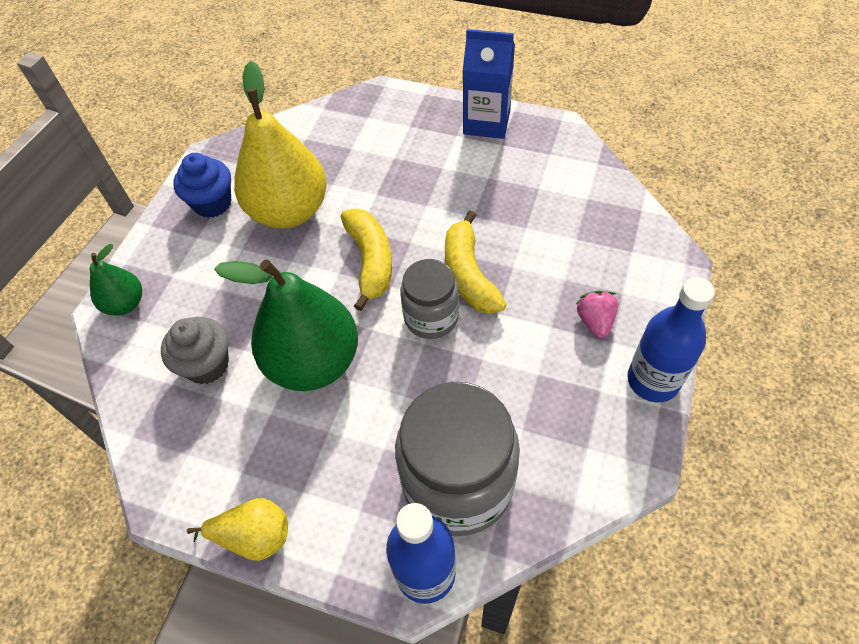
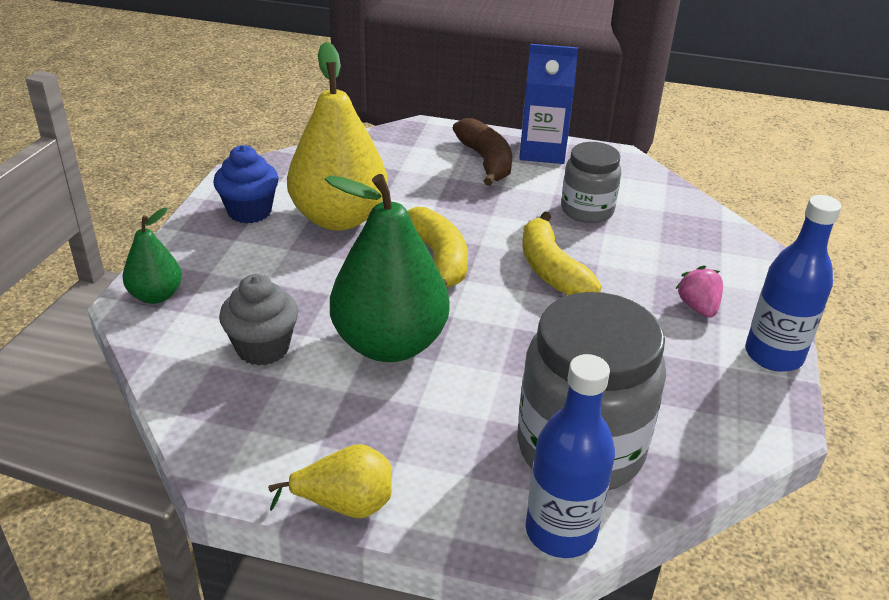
camera: 10 degrees left, 20 degrees down
grey jar [400,259,459,339] -> grey jar moved to [561,142,621,223]
none -> brown banana [453,118,512,186]

